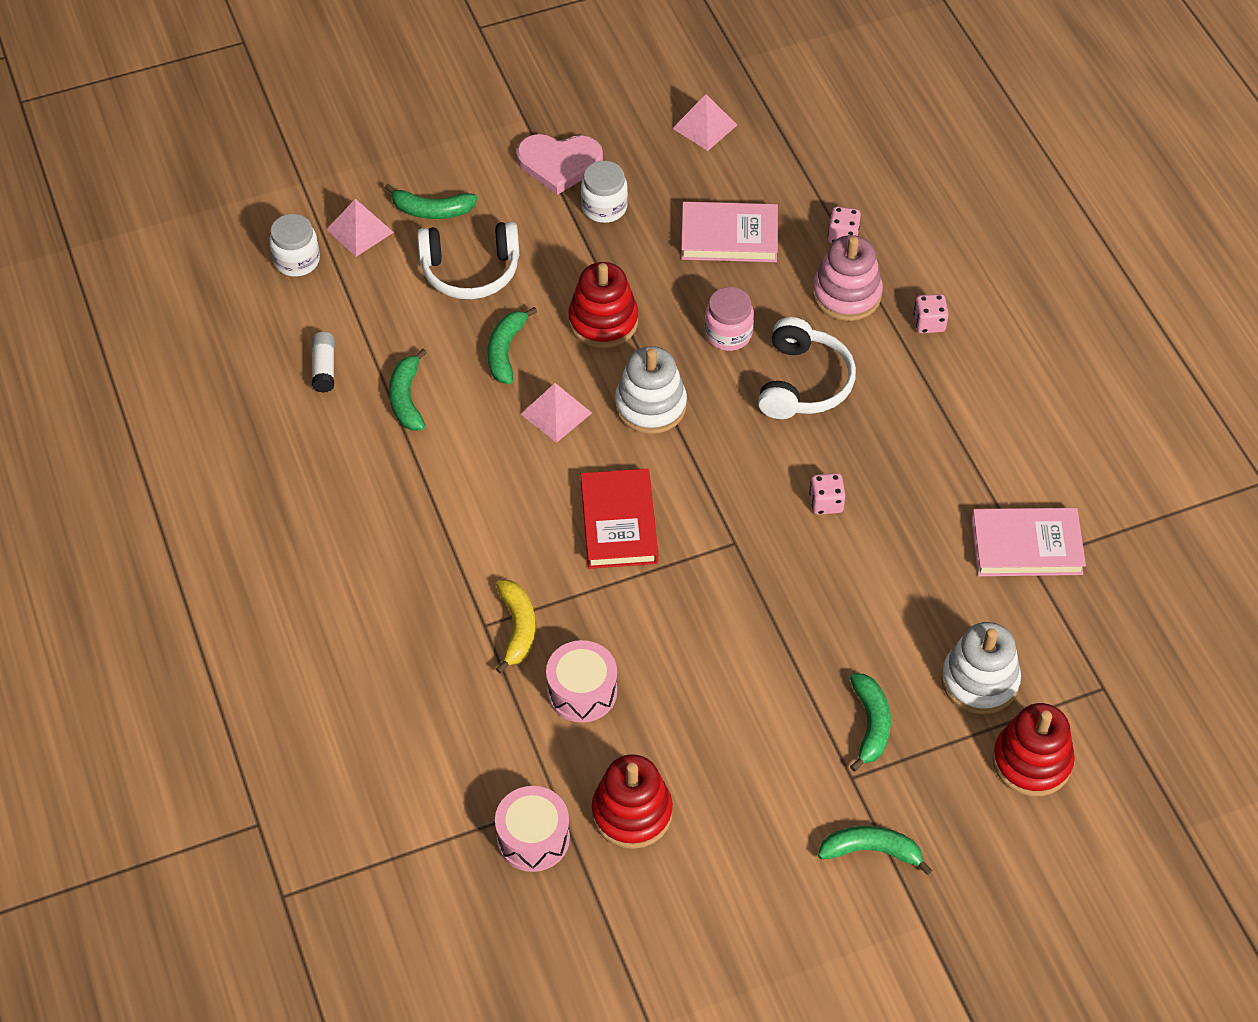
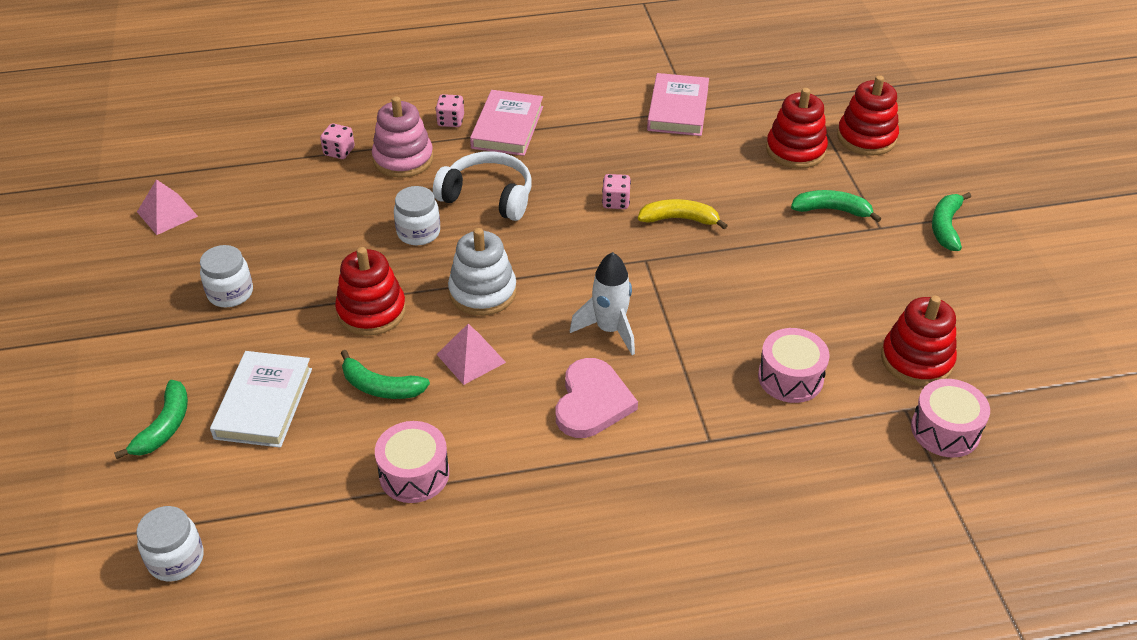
camera: 80 degrees left, 10 degrees down
white glue stick [312,332,335,393] -> none
pink pyramid [326,199,394,257] -> none
green banana [389,349,427,431] -> pink drum [375,421,449,503]
white headphones [417,221,519,299] -> white book [210,351,312,448]
yellow banana [496,580,535,673] -> yellow banana moved to [638,199,728,229]
pink heart [516,134,603,195] -> pink heart moved to [556,358,638,438]
red book [581,469,658,569] -> white rocket [570,252,635,355]
pink book [681,202,778,262] -> pink book moved to [470,90,543,156]
pink jar [705,287,754,351] -> white jar [394,186,440,245]
white stacking toy [941,622,1021,714] -> red stacking toy [766,88,828,169]

